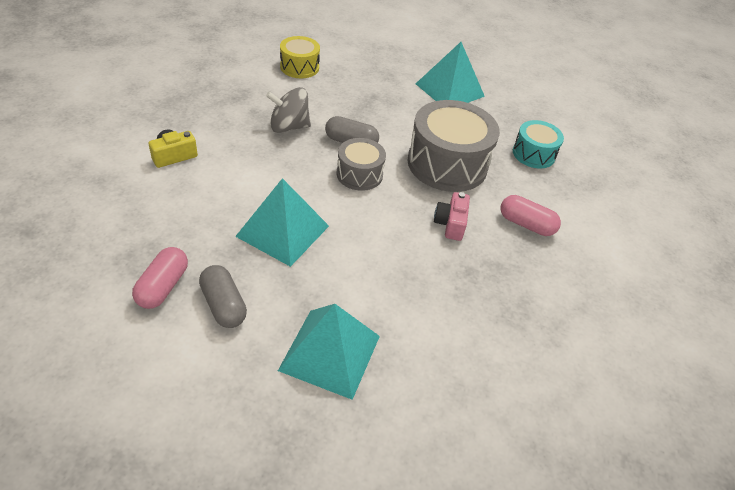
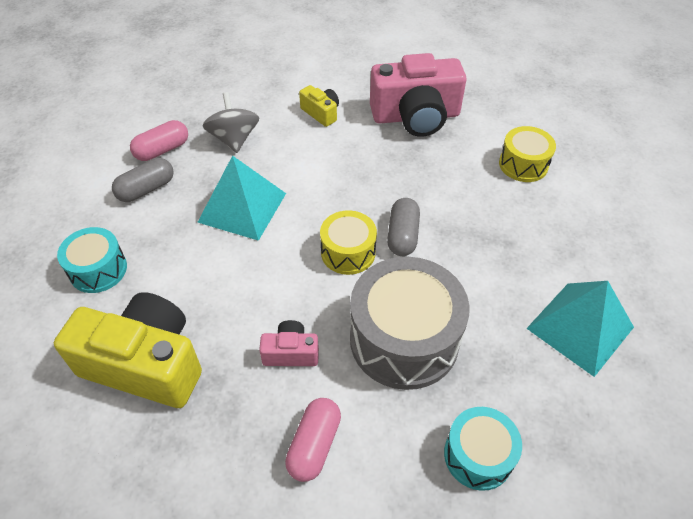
camera: 85 degrees right, 5 degrees up
pink capsule [132,247,188,309] -> pink capsule turned 45 degrees counterclockwise [130,120,188,161]
grey spinning top [266,87,311,133] -> grey spinning top moved to [203,92,259,153]
turquoise pyramid [278,304,380,400] -> turquoise drum [57,227,127,293]
grey drum [337,138,386,191] -> yellow drum [320,210,377,275]
none -> yellow camera [54,292,202,408]
none -> pink camera [370,53,466,137]

